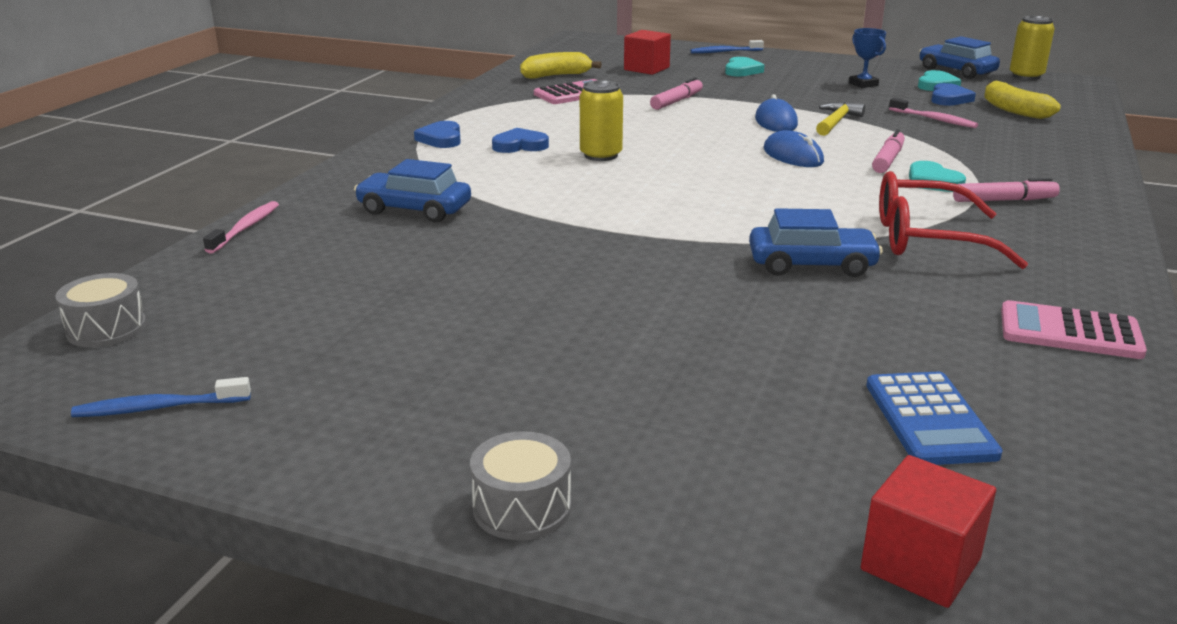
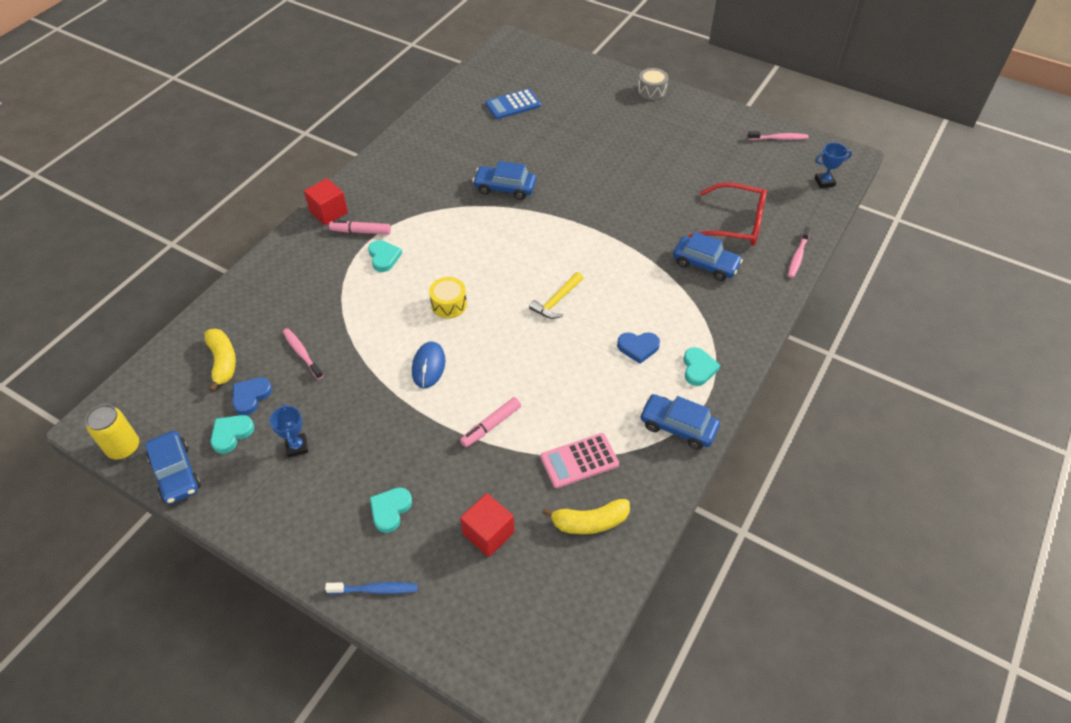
camera: 170 degrees left, 25 degrees up
grey drum [55,273,146,347] -> blue trophy [815,143,852,188]
blue toothbrush [71,377,251,417] -> pink toothbrush [748,131,809,140]
blue heart [414,121,461,148] -> turquoise heart [683,347,720,386]
yellow can [580,80,623,161] -> none
blue mouse [764,130,824,167] -> yellow drum [429,277,467,318]
yellow hammer [816,102,865,136] -> yellow hammer moved to [529,272,583,319]
red cube [861,455,996,608] -> red cube moved to [304,178,348,226]
blue calculator [866,372,1003,465] -> blue calculator turned 120 degrees counterclockwise [485,89,541,119]
pink marker [872,129,905,173] -> none
red glasses [879,171,1028,269] -> red glasses moved to [689,183,767,246]
pink calculator [1001,300,1147,359] -> none
none -> blue car [640,394,720,450]

